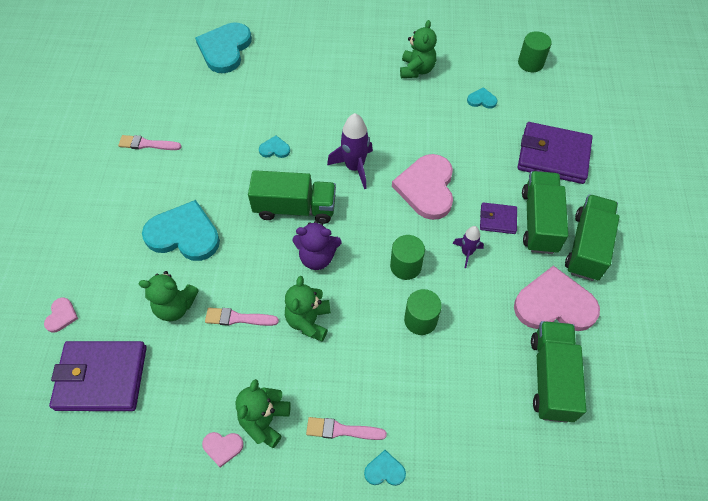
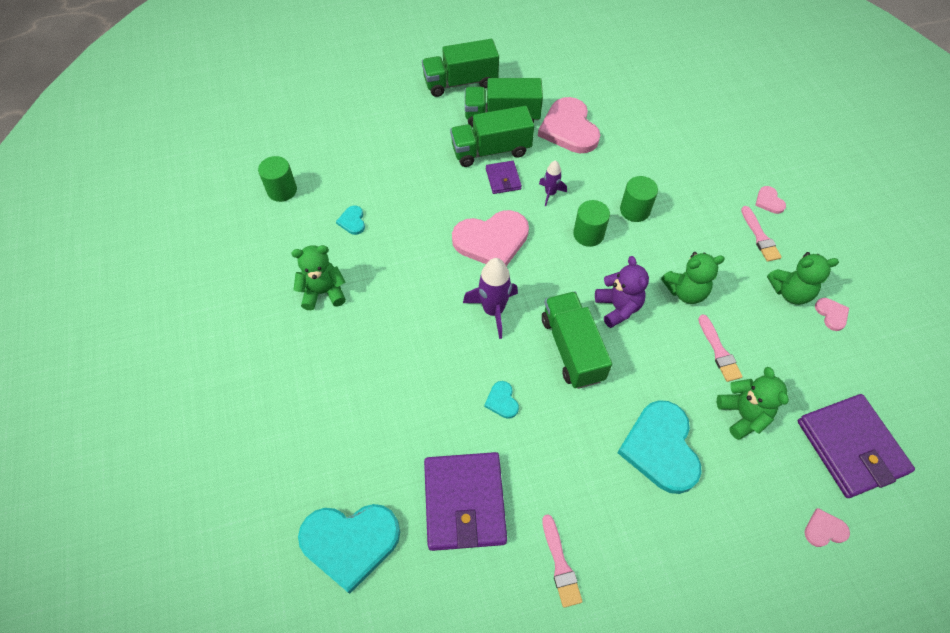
camera: 110 degrees left, 0 degrees up
turquoise heart [364,450,406,486] -> pink heart [755,186,786,214]
purple wallet [518,122,592,184] -> purple wallet moved to [424,452,507,551]
green truck [531,321,586,423] -> green truck moved to [422,39,499,97]

